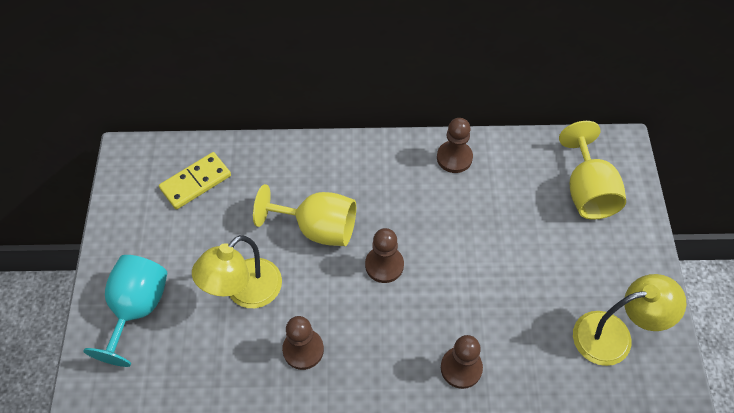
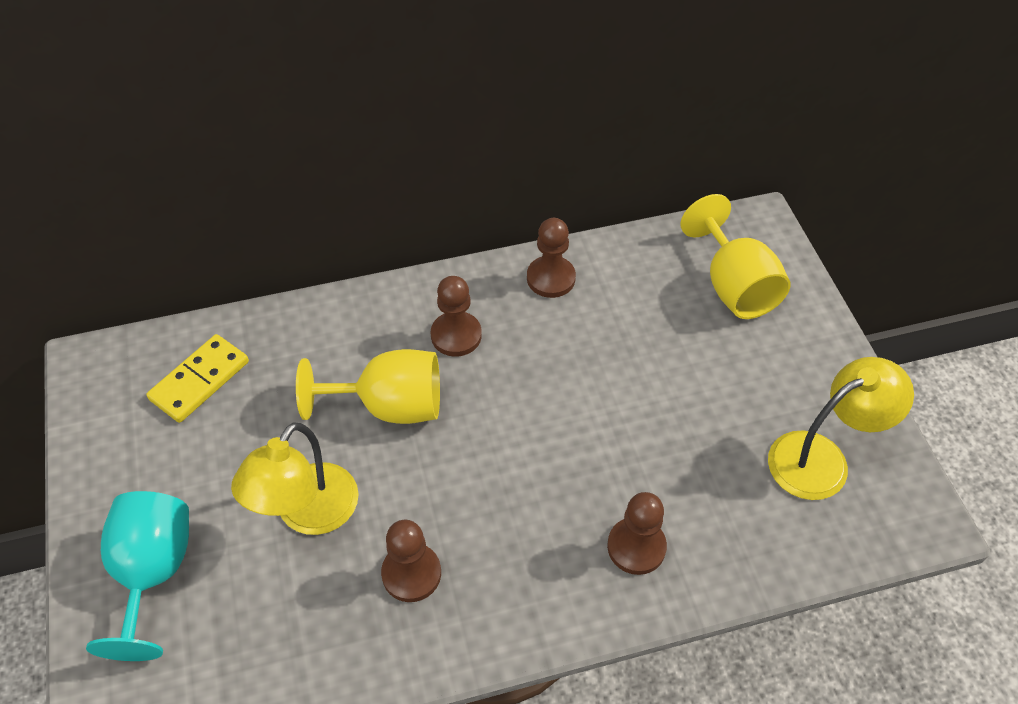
camera: 15 degrees left, 5 degrees down
brown pawn [365,228,404,283] -> brown pawn moved to [431,276,482,356]

